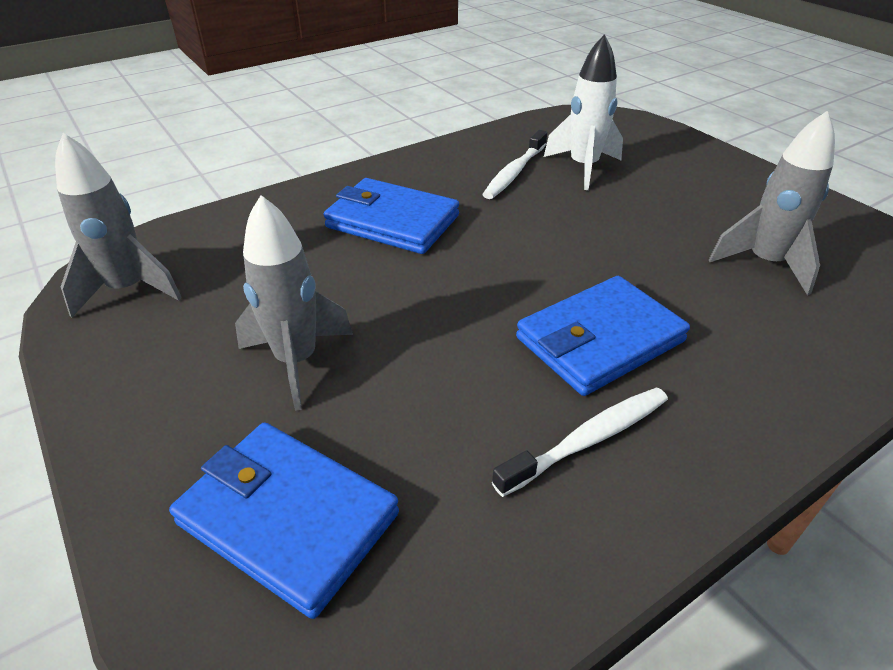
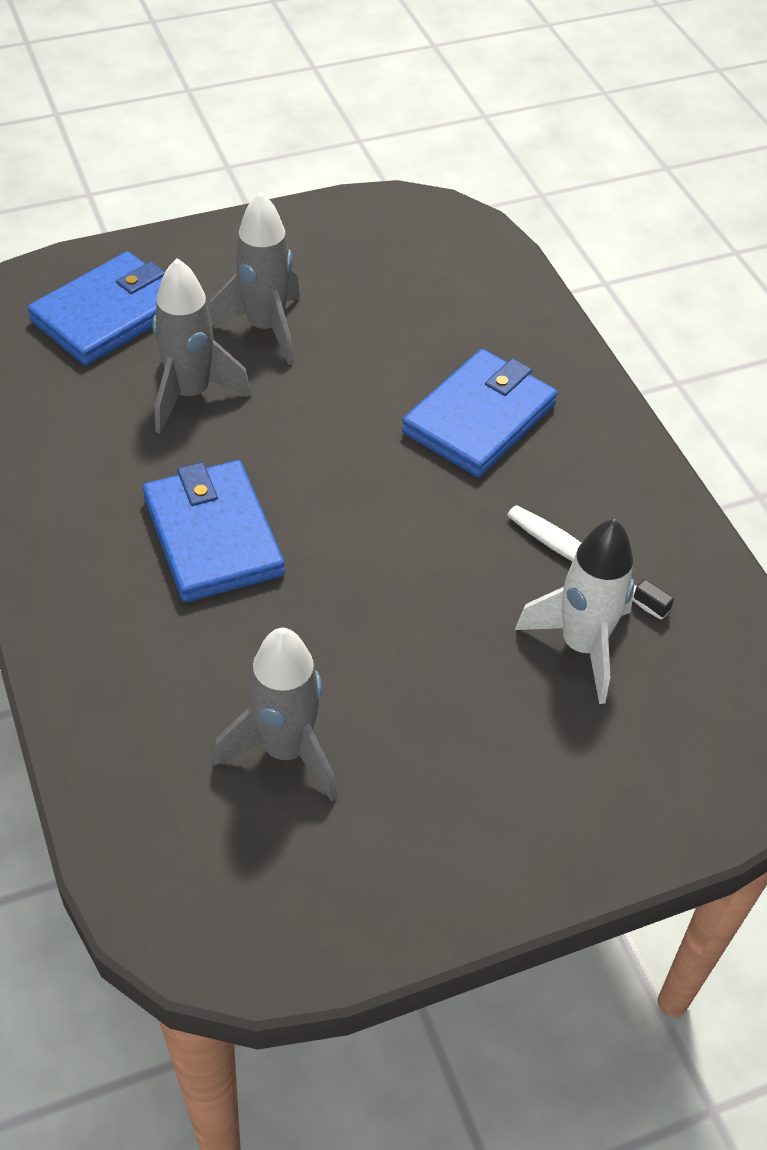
camera: 100 degrees right, 10 degrees up
grey rocket [55,133,182,318] -> grey rocket moved to [153,258,251,434]
white toothbrush [492,387,668,497] -> none

